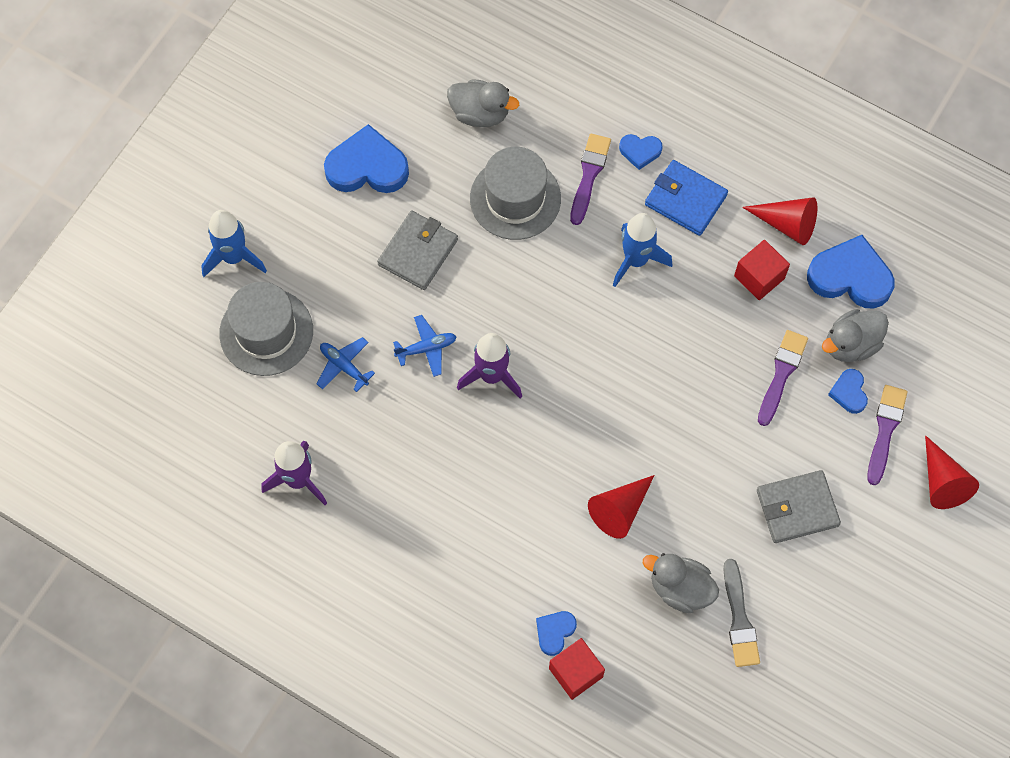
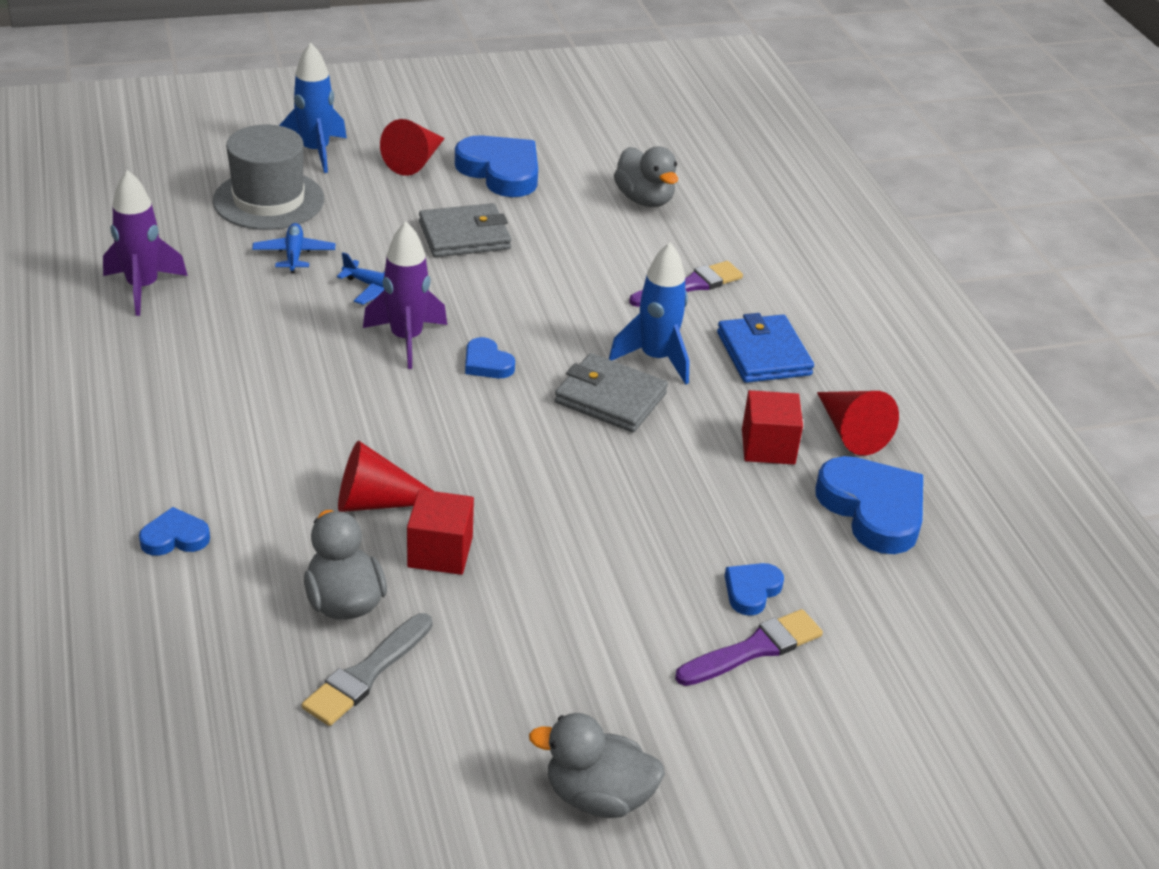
camera: 40 degrees right, 30 degrees down
grey hat [470,147,561,240] -> none
red cube [549,638,605,700] -> red cube moved to [407,489,474,575]
blue heart [619,134,663,170] -> blue heart moved to [465,337,515,378]
grey wallet [757,470,841,543] -> grey wallet moved to [555,353,668,432]
purple brush [758,330,808,426] -> none
grey duck [822,309,889,362] -> grey duck moved to [529,713,665,818]
red cone [925,435,979,509] -> red cone moved to [380,119,445,176]

